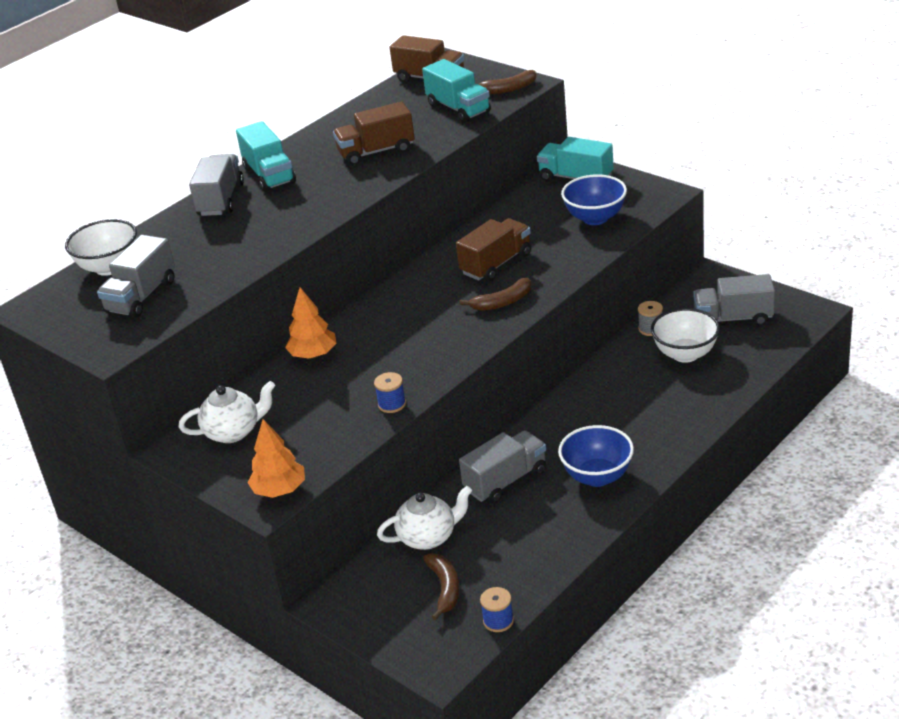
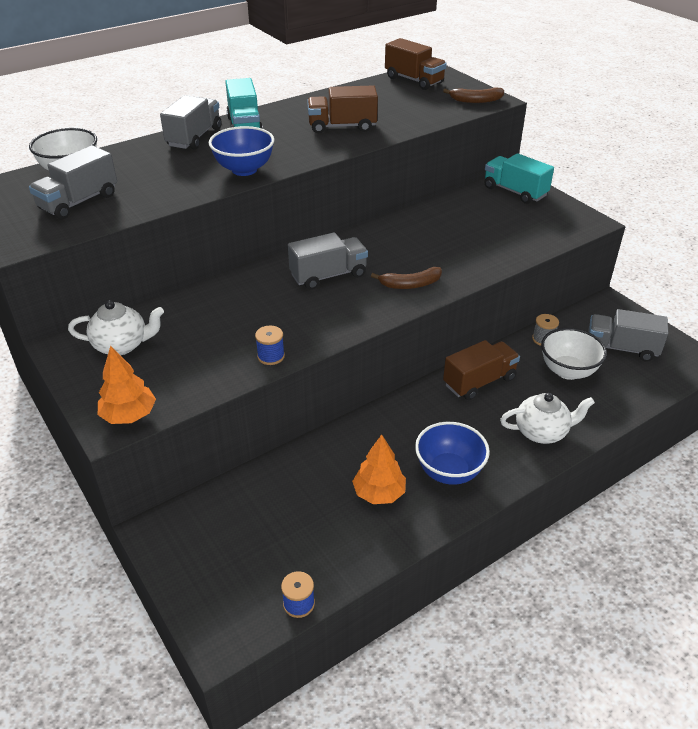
camera: 10 degrees right, 5 degrees up
orange tree [285,287,337,359] -> orange tree moved to [352,434,406,504]
white teapot [377,486,472,550] -> white teapot moved to [500,393,595,444]
turquoise truck [422,59,491,123] -> none
brown banana [423,553,459,620] -> none
brown truck [456,219,531,282] -> brown truck moved to [443,340,520,400]
grey truck [459,430,546,504] -> grey truck moved to [288,232,368,290]
blue bowl [561,174,627,225] -> blue bowl moved to [209,126,275,176]

